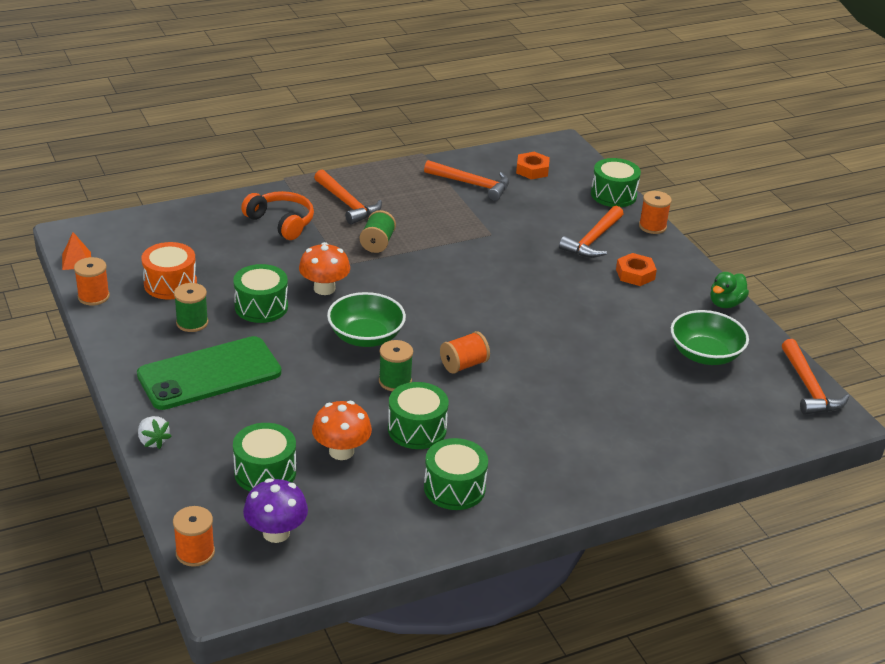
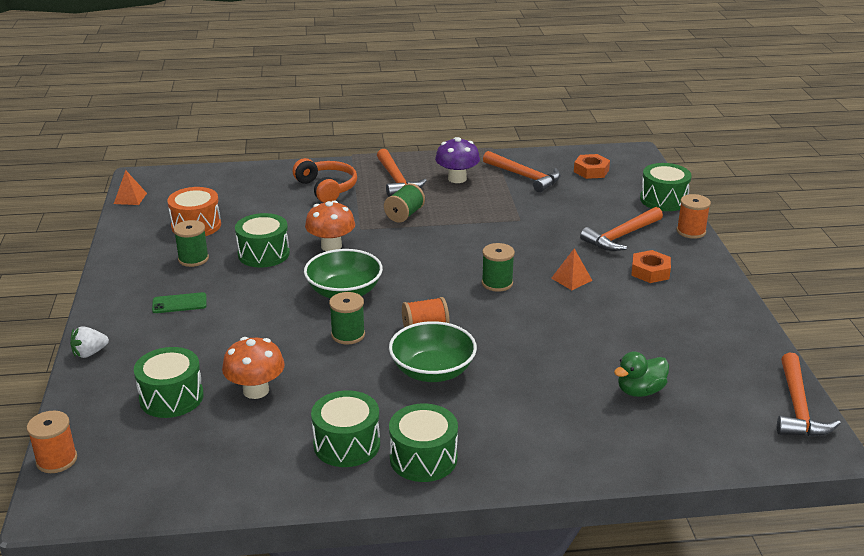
camera: 20 degrees right, 5 degrees down
orange spool [74,257,110,306] -> none
green phone [137,336,282,410] -> green phone [152,292,207,313], size x0.41
white strawberry [138,416,172,449] -> white strawberry turned 75 degrees clockwise [70,327,109,358]
purple mushroom [243,478,308,543] -> purple mushroom moved to [435,137,480,183]
green drum [388,382,449,449] -> green drum moved to [389,403,458,482]
green bowl [671,310,749,365] -> green bowl moved to [389,321,477,382]
green duck [710,272,749,308] -> green duck moved to [614,351,669,397]
none -> green spool [482,243,515,292]
none -> orange pyramid [551,248,593,290]

